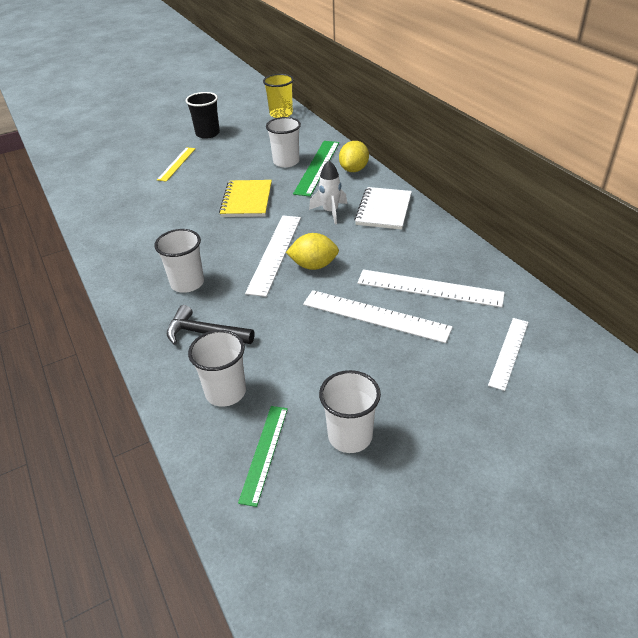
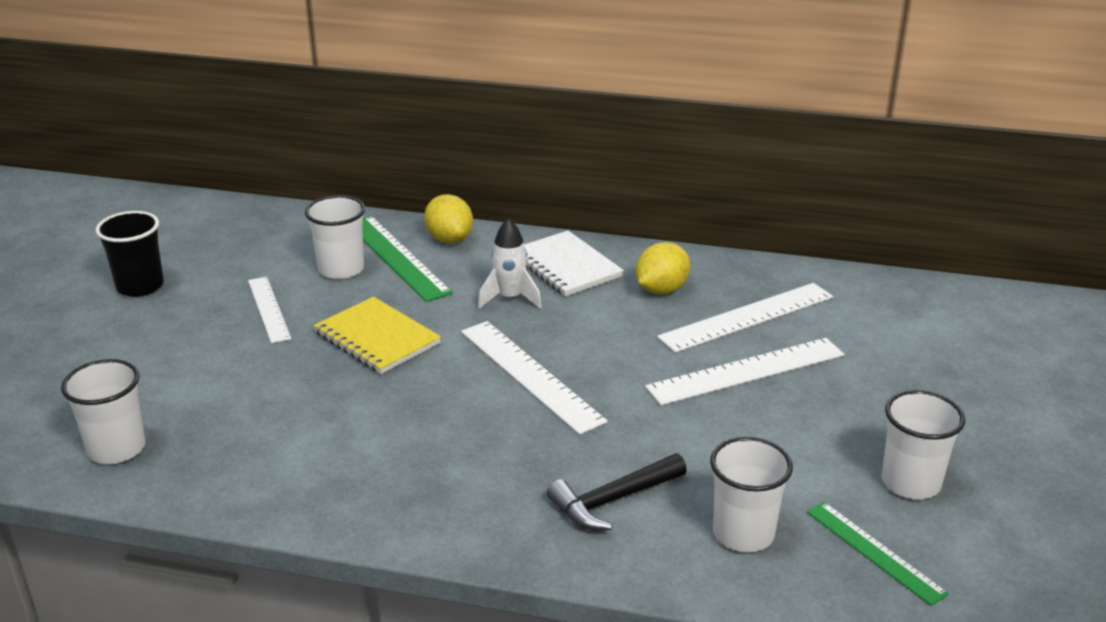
camera: 50 degrees left, 10 degrees down
white cup [155,229,204,293] -> white cup moved to [61,359,146,464]
yellow ruler [157,147,196,182] -> none
yellow cup [263,74,294,118] -> none
yellow lemon [286,233,339,270] -> yellow lemon moved to [636,242,690,294]
white ruler [488,318,529,391] -> white ruler moved to [248,277,291,343]

